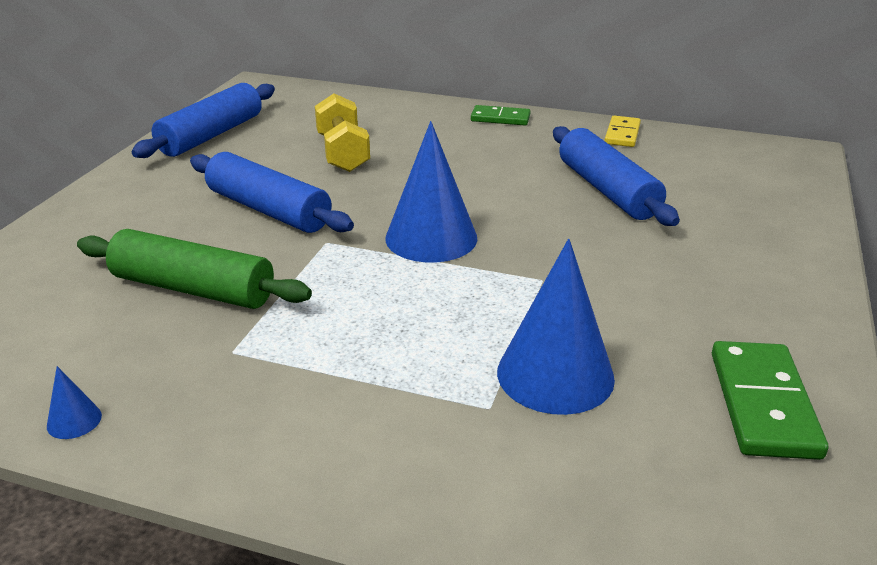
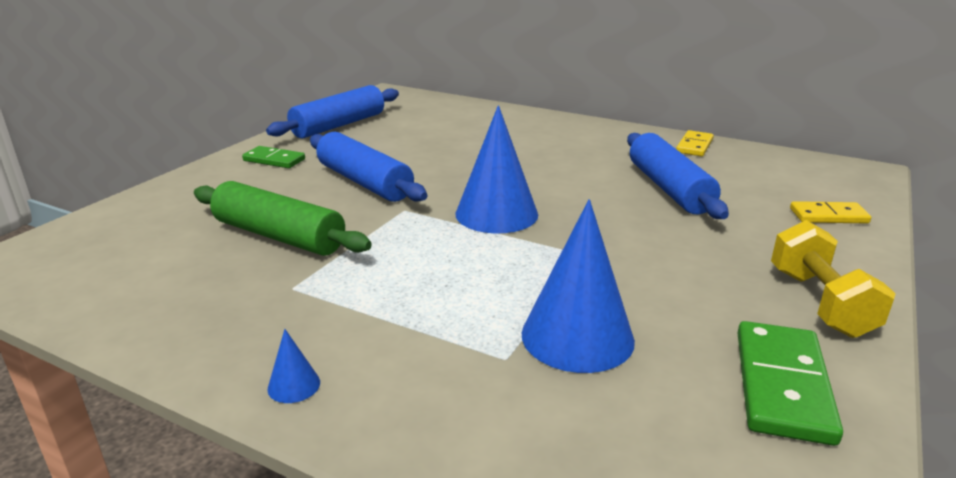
camera: 10 degrees right, 5 degrees down
blue cone [47,366,102,439] -> blue cone moved to [268,329,320,403]
yellow dumbbell [315,93,370,172] -> yellow dumbbell moved to [771,220,896,338]
green domino [471,105,531,125] -> green domino moved to [242,146,305,168]
none -> yellow domino [790,201,871,223]

